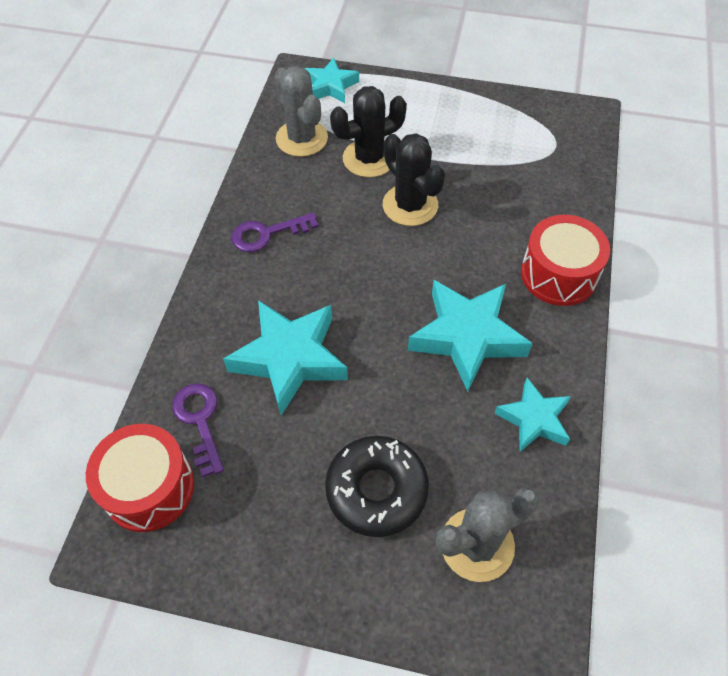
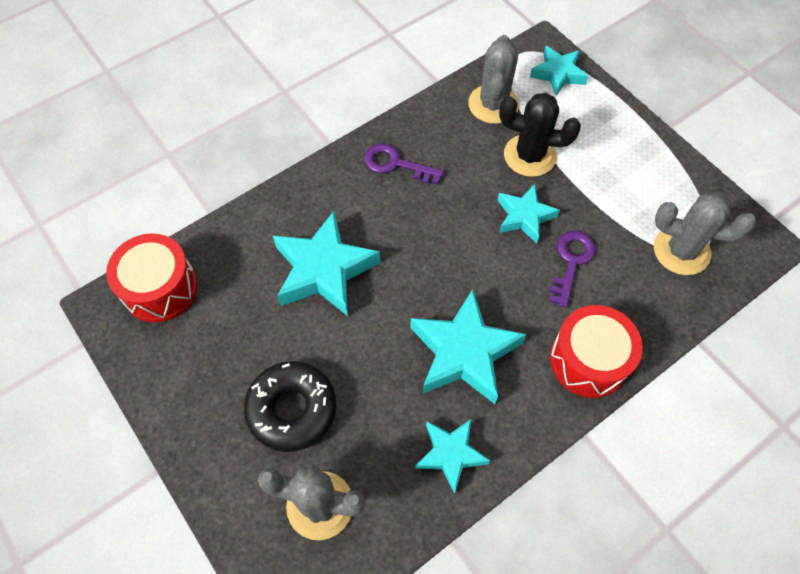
camera: 40 degrees right, 5 degrees up
purple key [172,384,224,477] -> purple key moved to [549,231,596,308]
black cactus [383,133,445,226] -> turquoise star [497,184,560,244]
none -> grey cactus [654,193,756,275]

